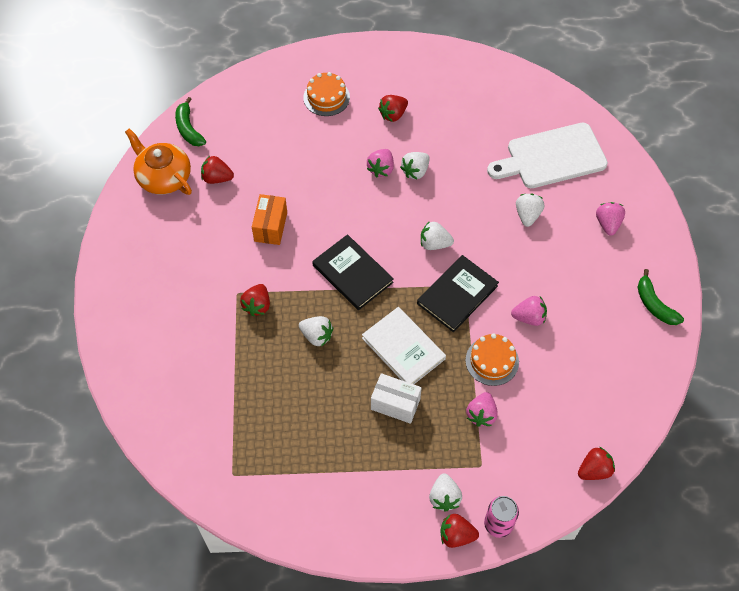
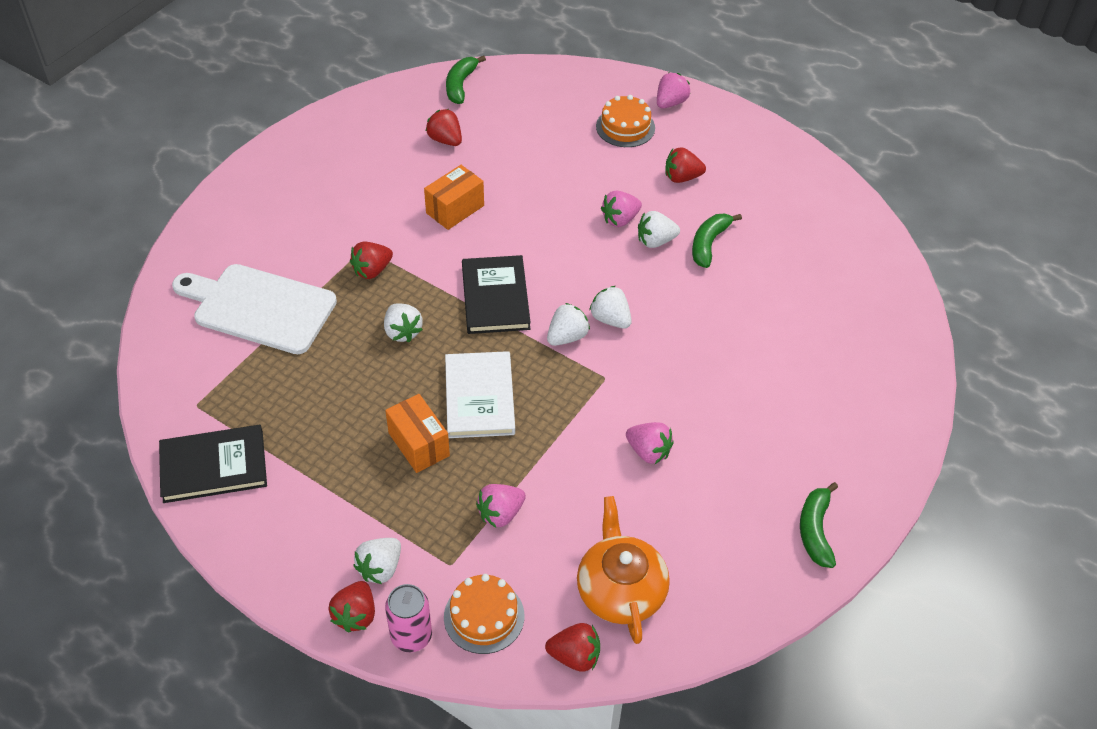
camera: 35 degrees right, 10 degrees down
orange teapot [125,128,192,195] -> orange teapot moved to [577,496,670,644]
white box [371,373,422,424] -> orange box [385,394,450,473]
black book [417,255,499,332] -> black book moved to [159,425,267,503]
red strawberry [440,514,479,548] -> red strawberry turned 120 degrees counterclockwise [329,581,375,633]
orange cake [465,334,519,386] -> orange cake moved to [444,574,524,654]
white cutting board [487,123,608,188] -> white cutting board moved to [172,264,337,354]
white strawberry [516,194,545,227] -> white strawberry moved to [547,303,590,346]
pink strawberry [596,202,625,236] -> pink strawberry moved to [657,72,691,109]
none -> green banana [692,214,742,268]

